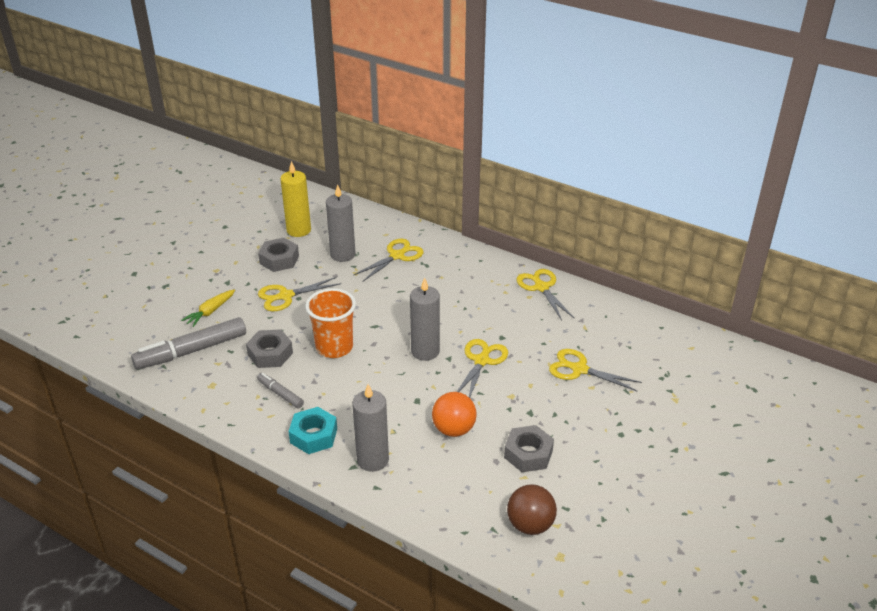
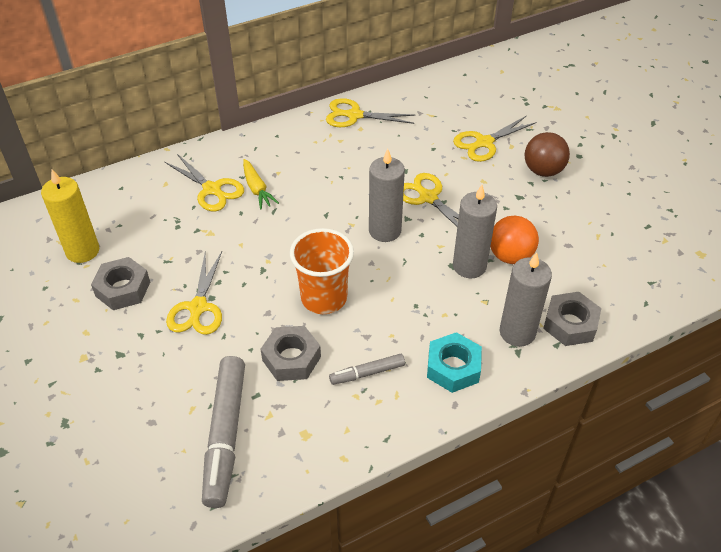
camera: 60 degrees left, 10 degrees up
yellow carrot [181,289,235,327] -> yellow carrot moved to [243,159,279,209]
grey candle [326,184,356,262] -> grey candle moved to [453,185,497,278]
yellow scissors [353,239,424,281] -> yellow scissors turned 150 degrees clockwise [165,154,244,211]
grey nut [504,425,554,472] -> grey nut moved to [543,292,601,346]
brown ball [507,484,557,535] -> brown ball moved to [525,132,570,177]

